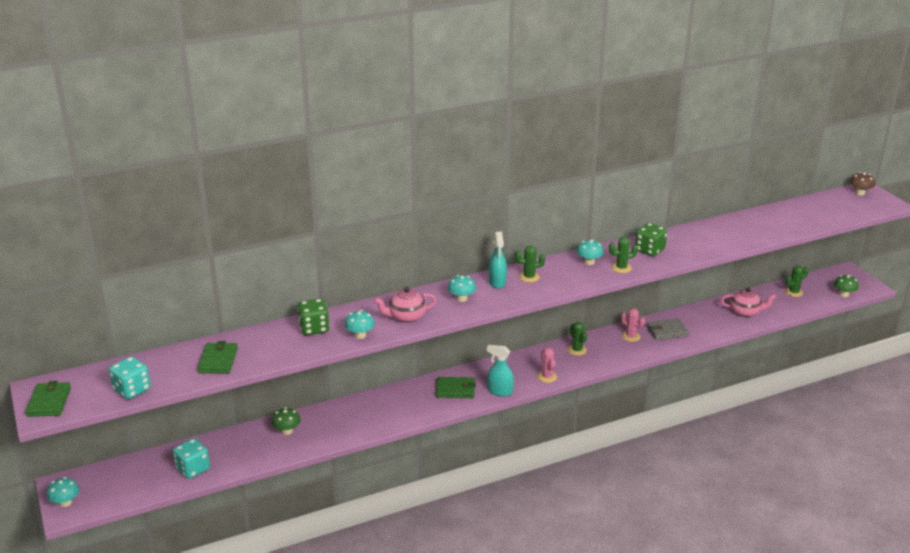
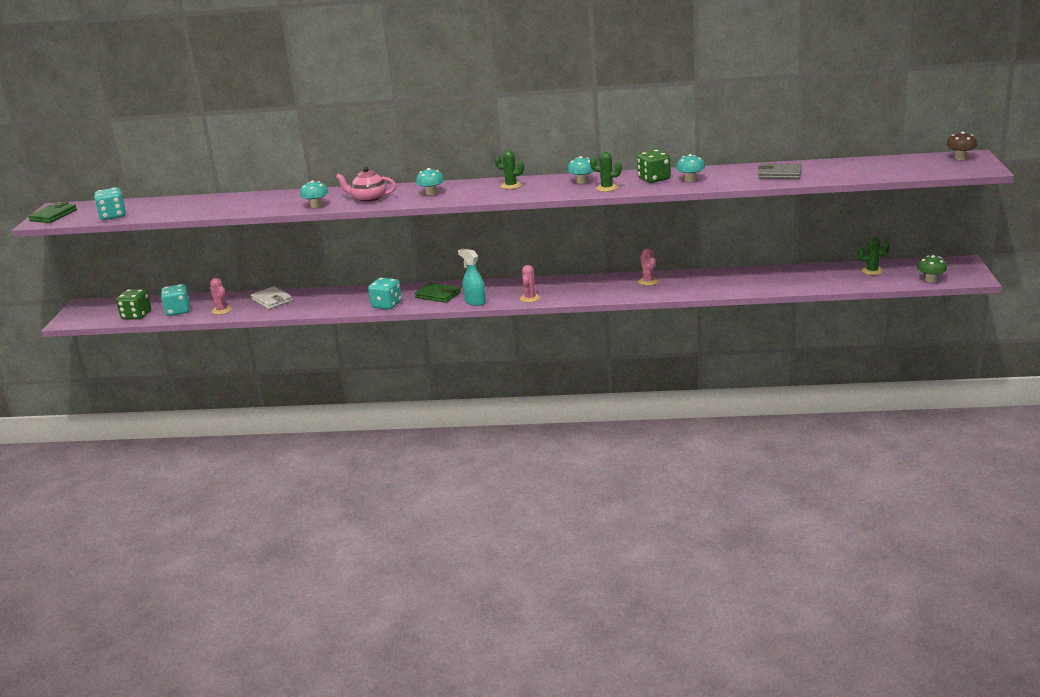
camera: 30 degrees right, 5 degrees down
turquoise mushroom [47,477,79,507] -> turquoise mushroom moved to [676,154,705,182]
green wallet [198,341,238,373] -> none
green mushroom [272,407,301,435] -> white wallet [251,286,292,309]
green dice [297,299,329,336] -> green dice moved to [116,289,151,320]
turquoise spray bottle [489,232,507,289] -> none
green cactus [568,322,587,356] -> none
grey wallet [646,318,689,340] -> grey wallet moved to [758,163,802,179]
pink teapot [721,287,776,317] -> none
none -> pink cactus [210,278,232,315]
none -> turquoise dice [368,278,402,310]

